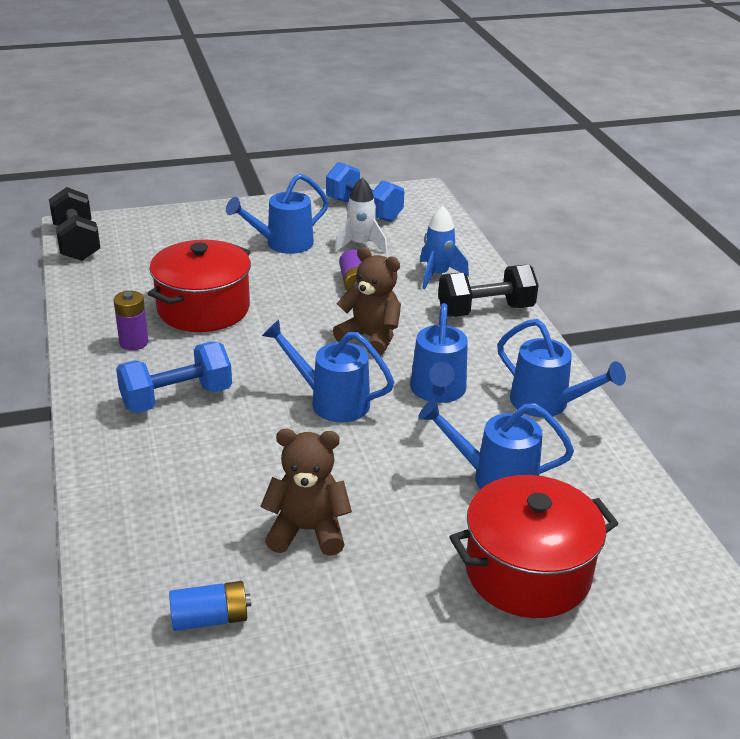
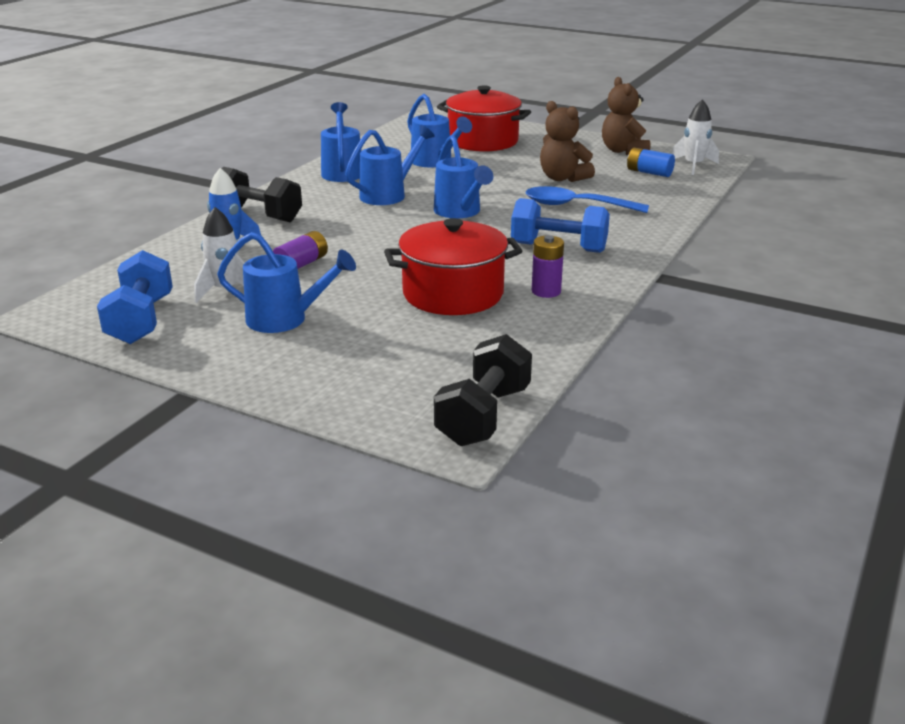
camera: 135 degrees left, 5 degrees down
brown teddy bear [333,247,401,356] -> brown teddy bear moved to [602,77,651,155]
none -> blue spoon [526,186,649,213]
none -> white rocket [672,99,719,175]

